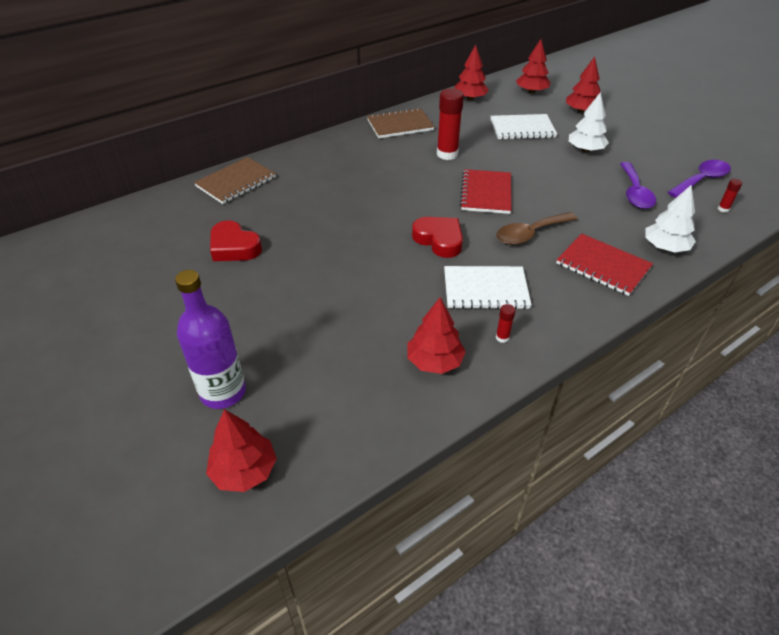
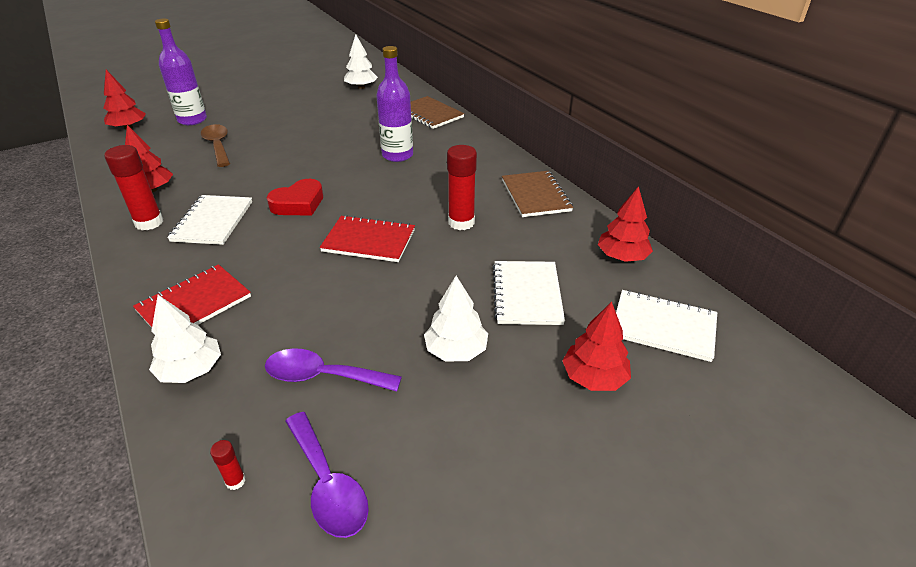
camera: 95 degrees right, 5 degrees down
red heart [210,220,262,261] -> none
brown spoon [496,212,577,245] -> brown spoon moved to [201,124,230,167]
red glue stick [496,304,515,343] -> red glue stick [104,145,163,230], size x2.21
red tree [516,39,551,94] -> white notebook [616,290,717,362]
none -> white tree [344,34,378,89]
none -> purple bottle [376,46,413,162]

